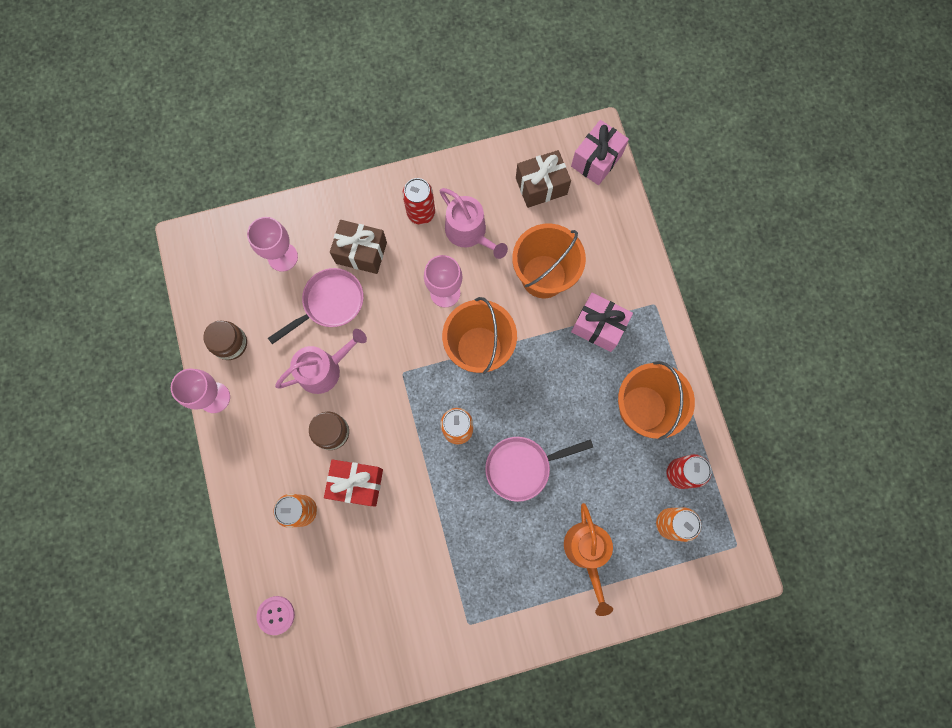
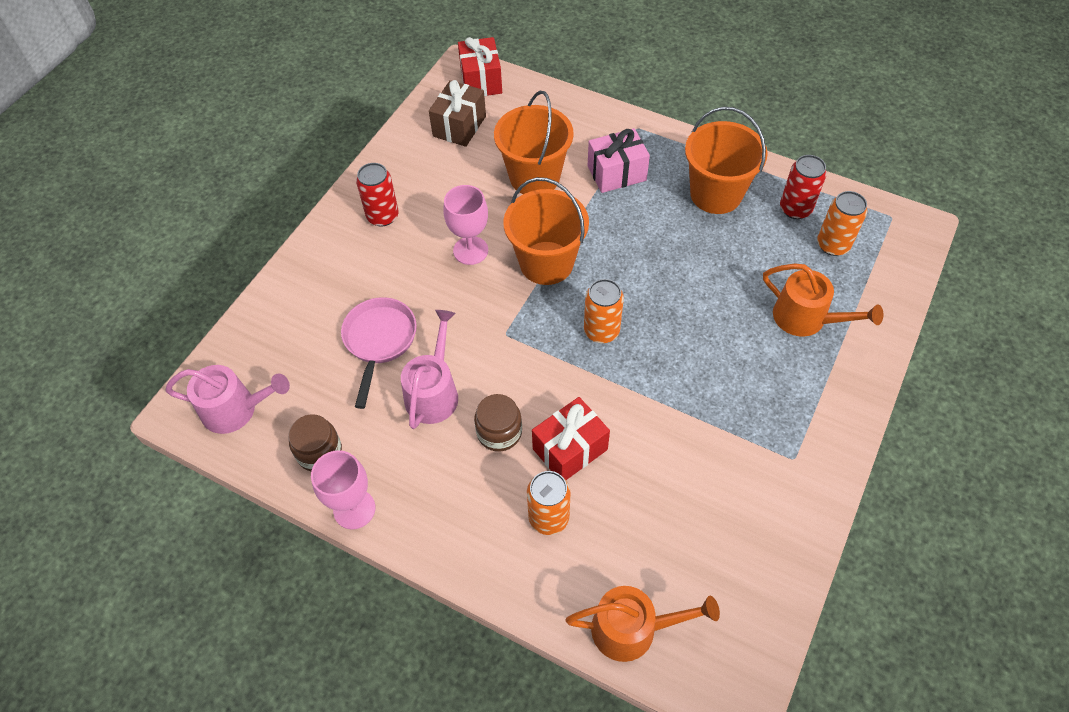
camera: 45 degrees left, 20 degrees down
pink goblet [247,217,298,272] -> none
pink button [257,596,295,635] -> orange watering can [566,586,720,662]
brown gift [330,220,387,274] -> none
pink watering can [440,188,508,259] -> pink watering can moved to [165,365,290,434]
pink pan [485,437,593,502] -> none
pink gift [571,120,629,185] -> red gift [458,37,502,96]

